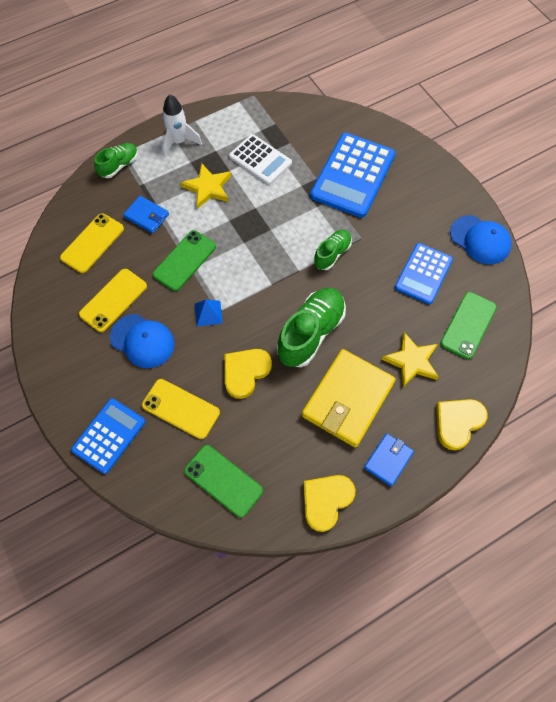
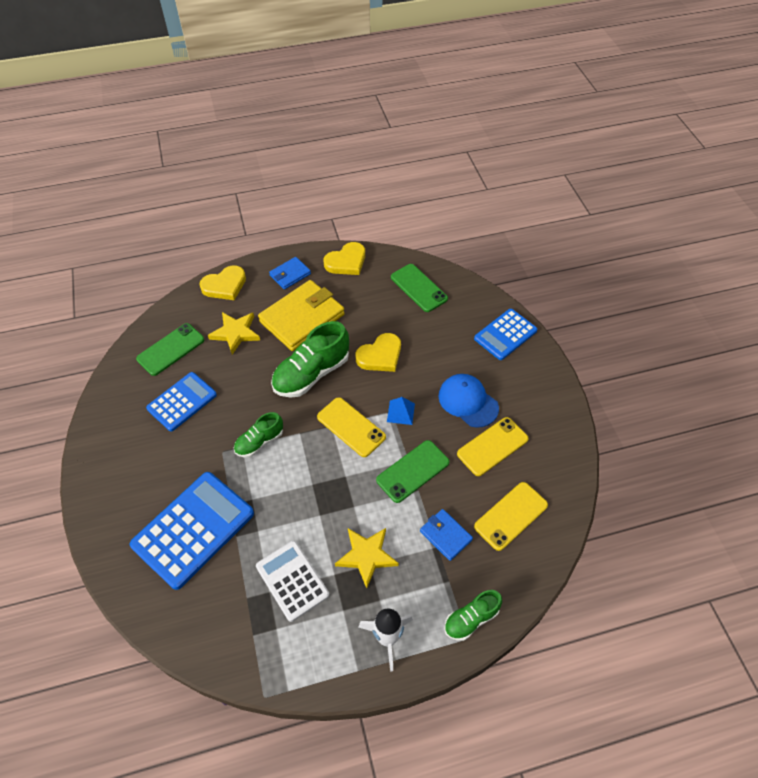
camera: 165 degrees left, 10 degrees down
yellow phone [142,379,220,439] -> yellow phone moved to [317,397,386,457]
blue cap [450,215,512,264] -> none

